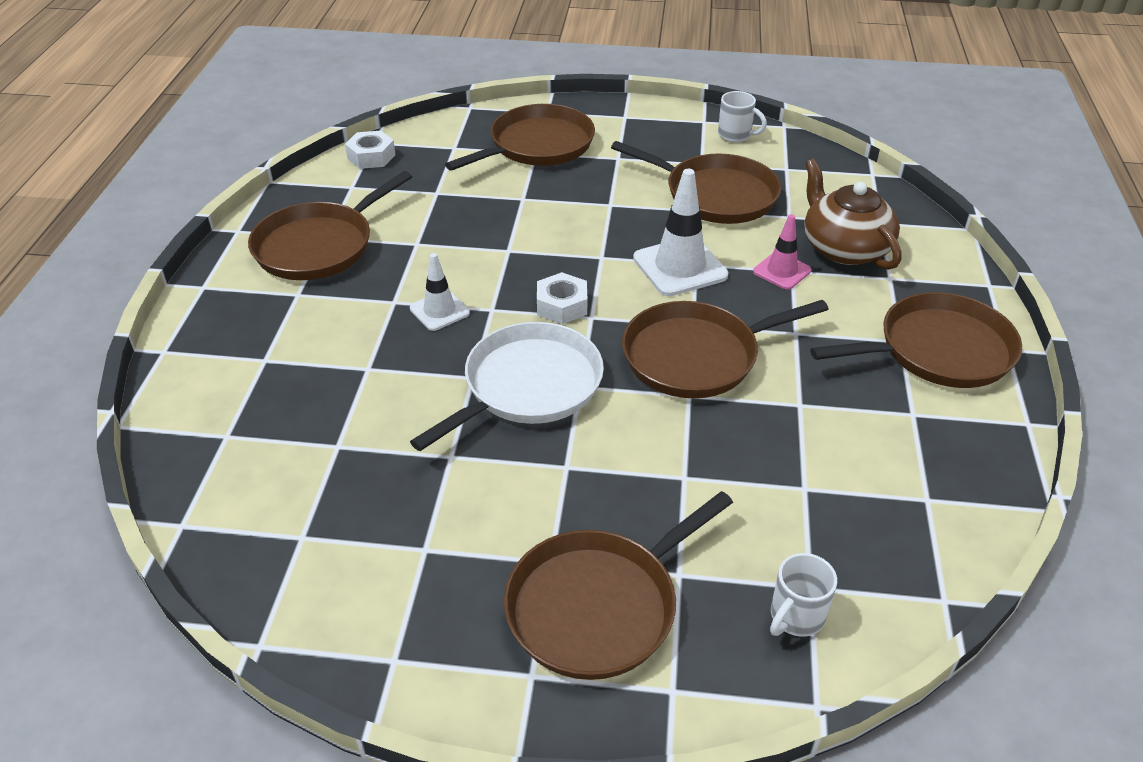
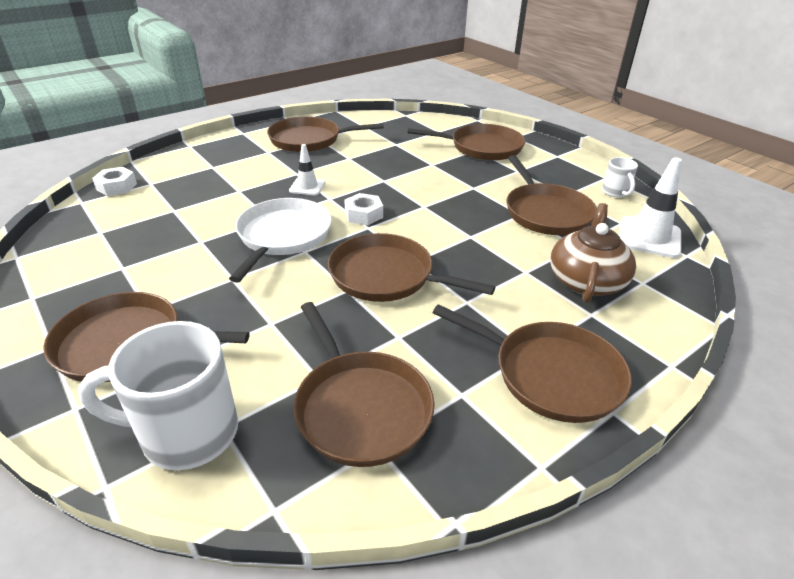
camera: 45 degrees right, 5 degrees down
white nut [345,131,396,169] -> white nut moved to [92,167,137,196]
white pan [410,322,604,451] -> white pan turned 75 degrees counterclockwise [229,198,332,283]
white traffic cone [633,169,728,296] -> white traffic cone moved to [619,157,682,258]
pink traffic cone [753,214,812,290] -> none
white mug [770,553,837,637] -> white mug [78,321,238,470], size x2.01
none -> brown pan [293,302,435,467]

